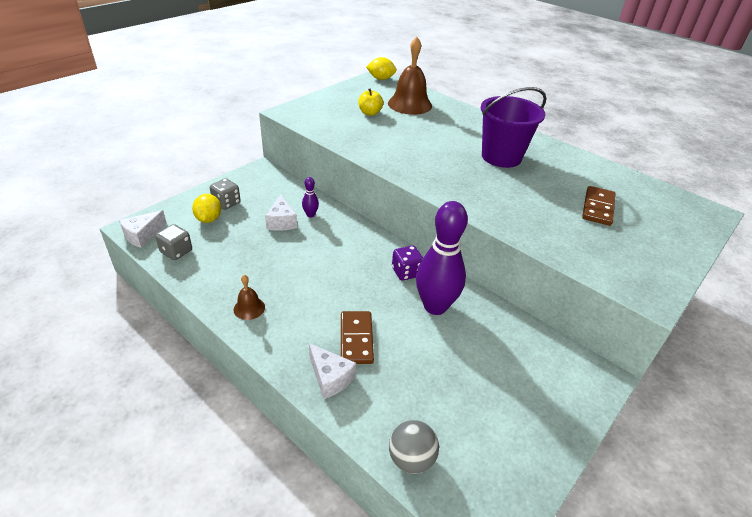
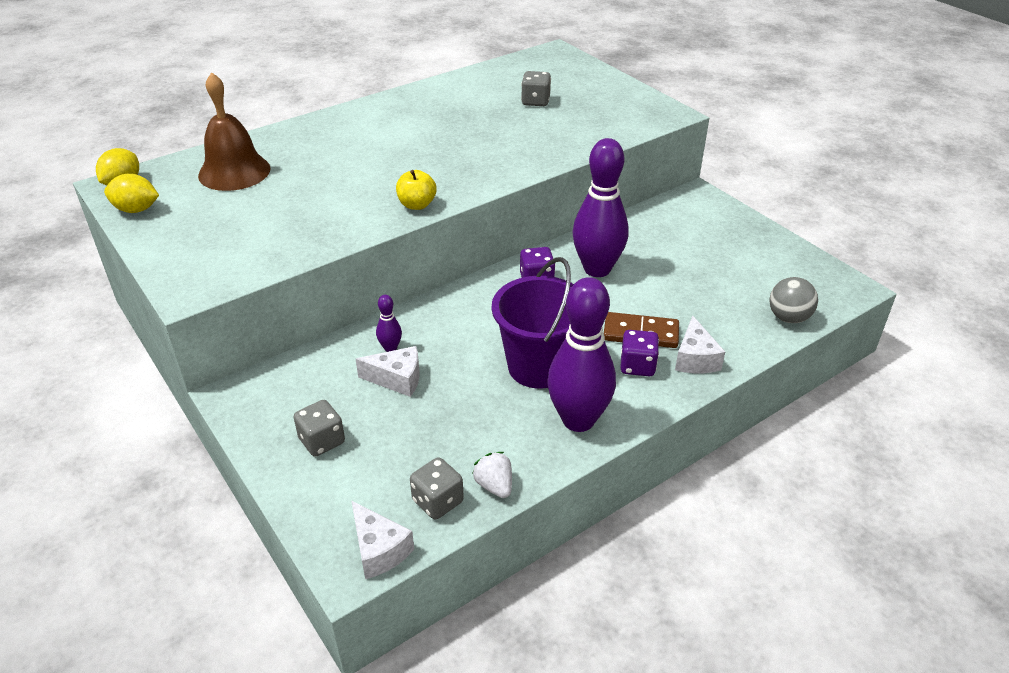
camera: 75 degrees left, 0 degrees up
yellow lemon [192,194,221,223] -> yellow lemon moved to [104,173,159,213]
brown bell [233,275,265,320] -> purple bowling pin [547,277,616,432]
white cheese [309,343,356,399] -> white cheese turned 120 degrees clockwise [675,316,725,373]
yellow apple [358,88,383,116] -> yellow apple moved to [396,170,436,210]
purple bucket [481,87,547,168] -> purple bucket moved to [492,257,574,389]
brown domino [582,186,616,226] -> grey dice [521,71,551,106]
none -> white strawberry [472,452,512,498]
none -> purple dice [620,330,659,376]

